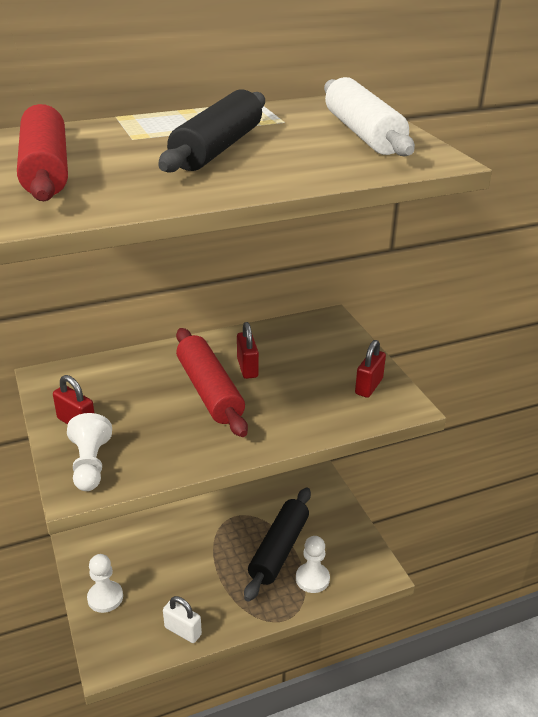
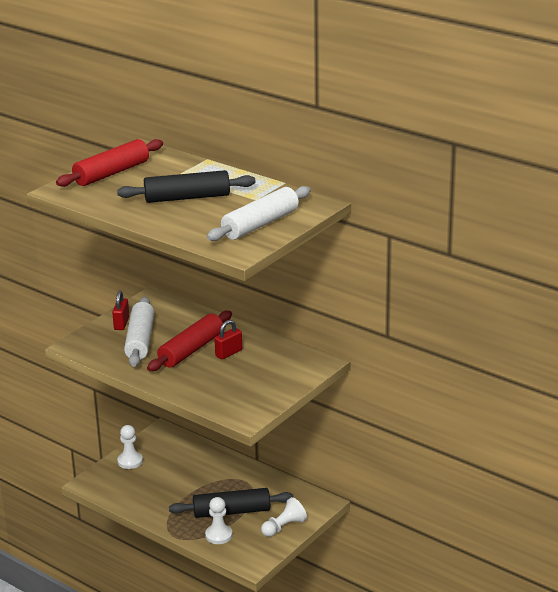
camera: 60 degrees right, 5 degrees down
white pawn [67,413,112,491] -> white pawn moved to [261,497,307,537]
white padlock [163,596,202,643] -> none
red padlock [355,340,386,398] -> none
none -> white rolling pin [124,297,154,367]

